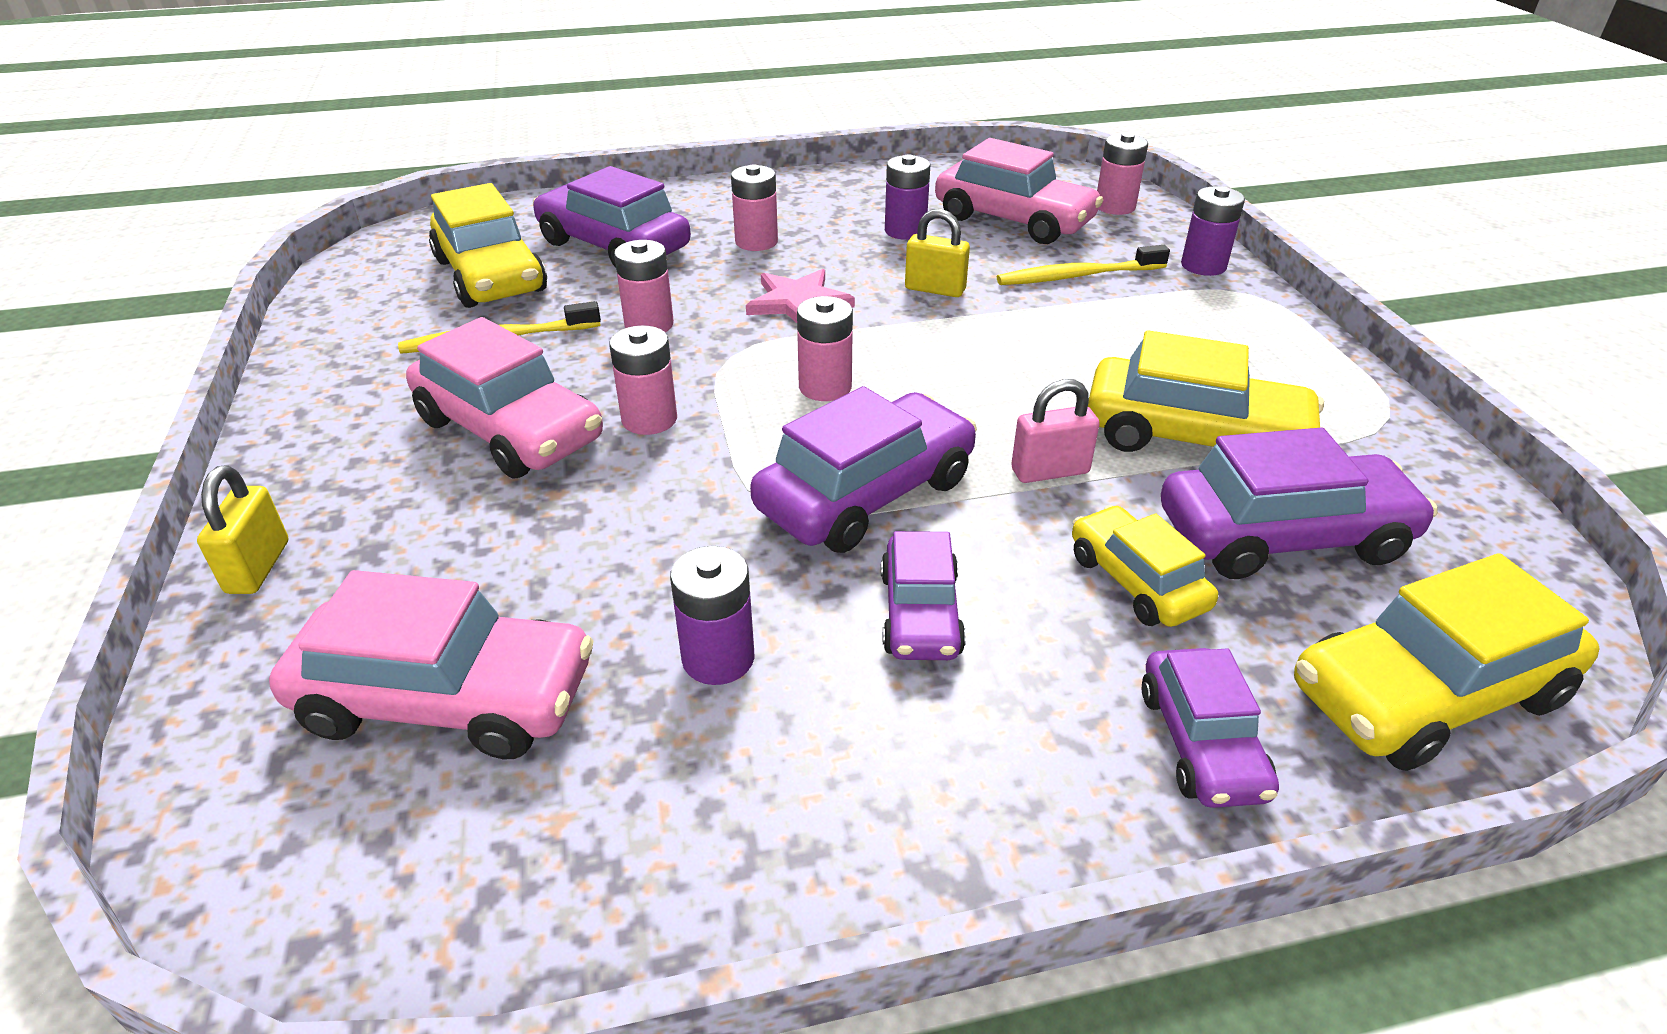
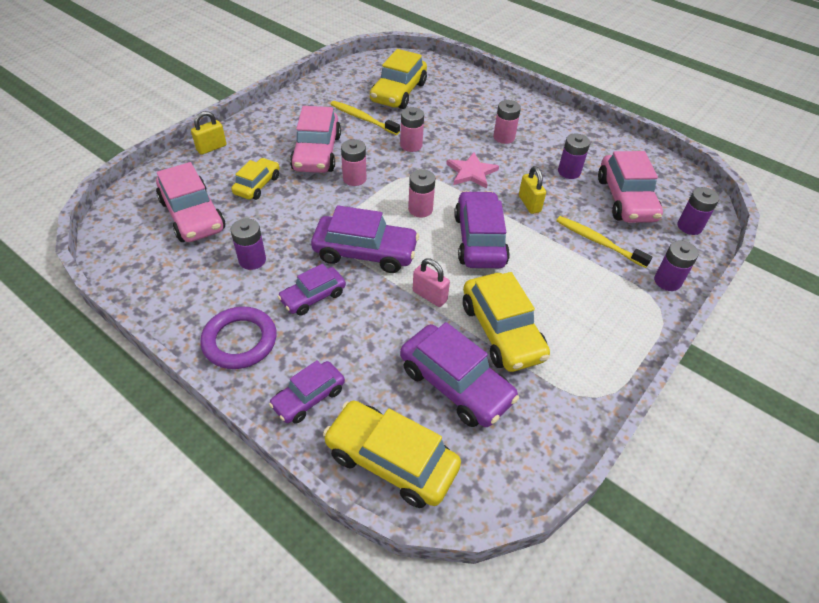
camera: 50 degrees right, 10 degrees up
purple car [533,166,691,267] -> purple car moved to [454,191,510,268]
yellow car [1072,505,1218,627] -> yellow car moved to [231,158,279,200]
pink battery [1097,133,1148,215] -> purple battery [677,187,719,235]
none -> purple ring [200,307,277,369]

